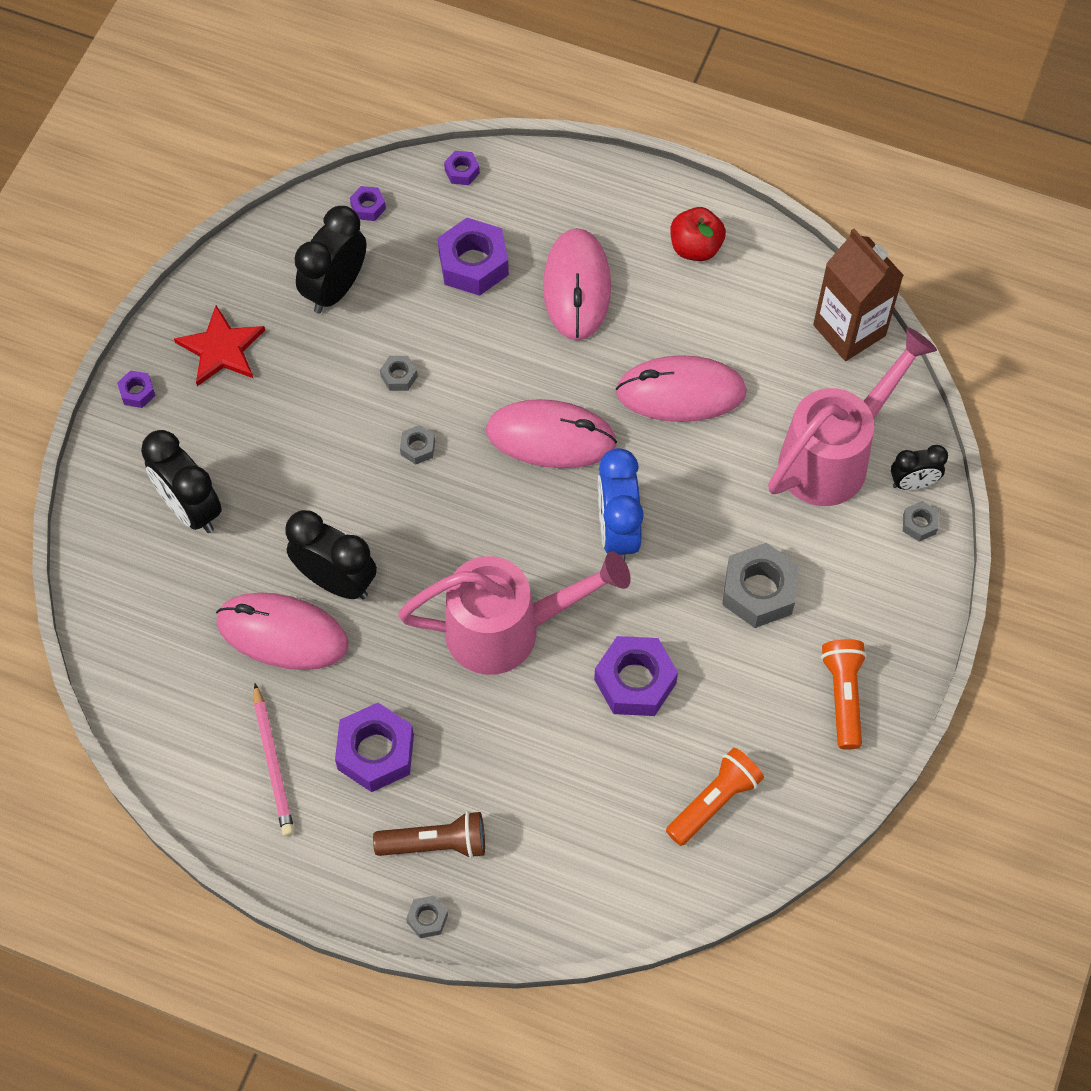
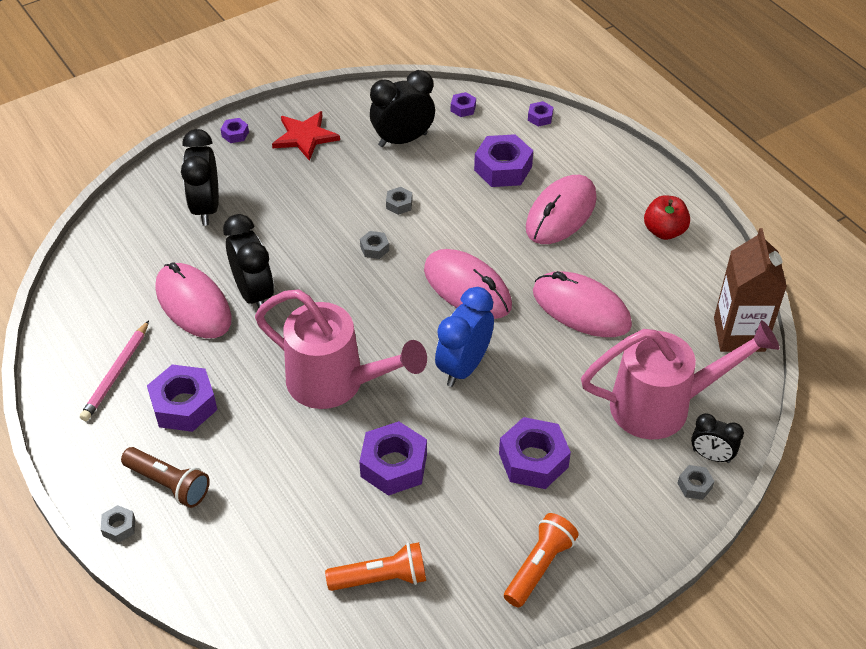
camera: 35 degrees right, 15 degrees down
grey nut [722,543,799,628] -> purple nut [499,417,571,489]

